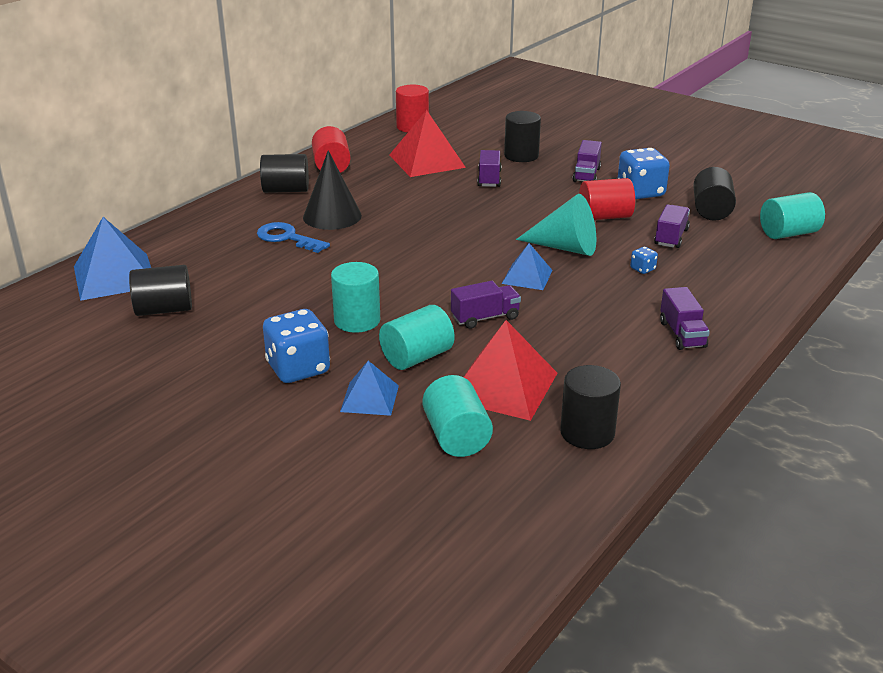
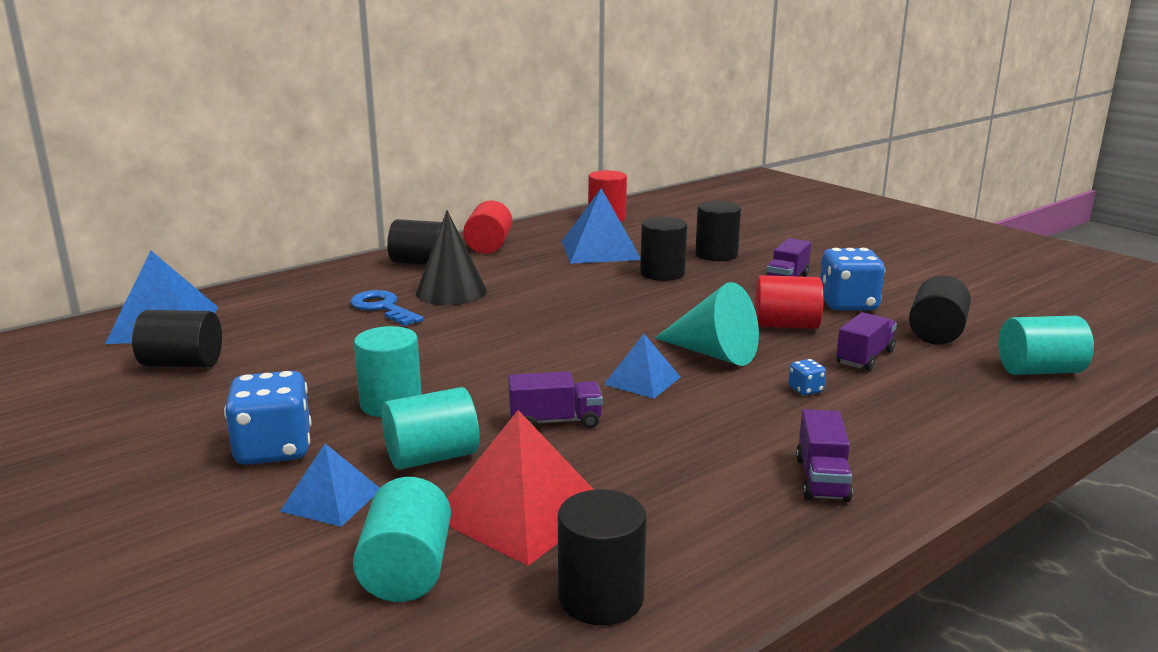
camera: 15 degrees right, 10 degrees down
red pyramid [389,110,466,177] -> blue pyramid [562,188,641,264]
purple truck [477,150,502,187] -> black cylinder [640,217,687,281]

